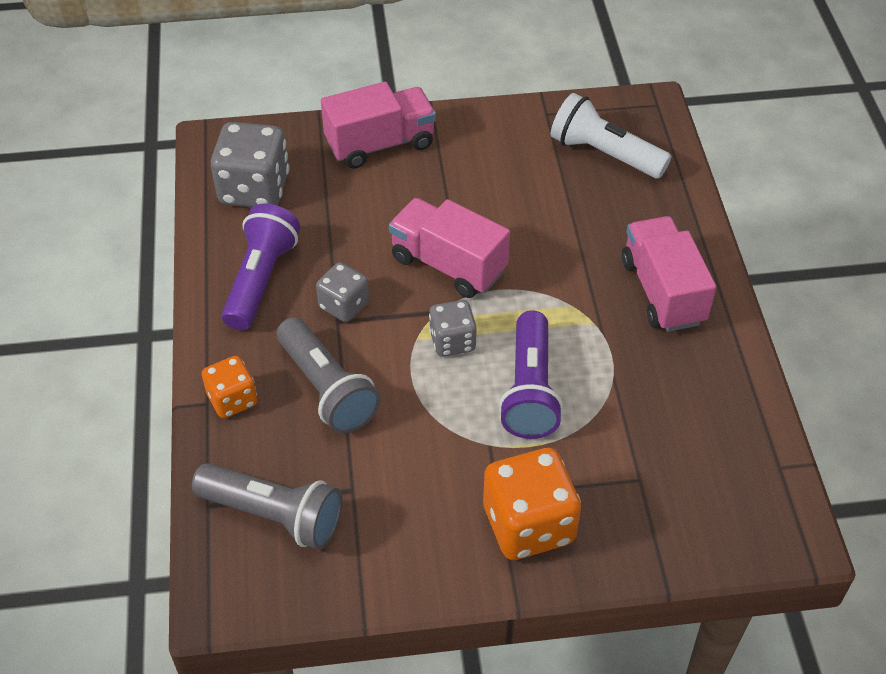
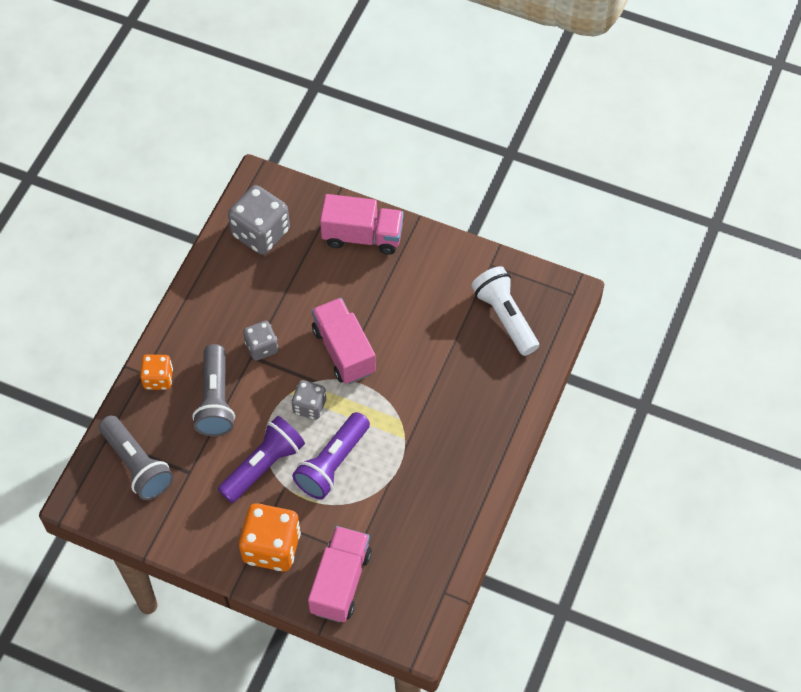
camera: 30 degrees right, 10 degrees up
purple flashlight [222,203,300,330] -> purple flashlight moved to [218,416,305,503]
pink truck [622,216,716,332] -> pink truck moved to [308,526,372,622]

